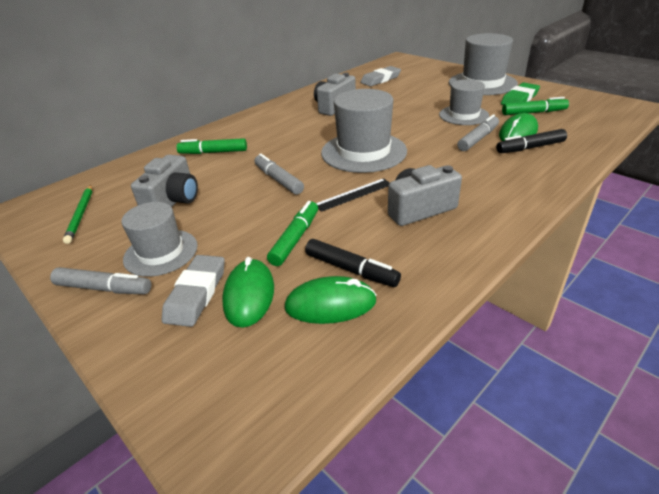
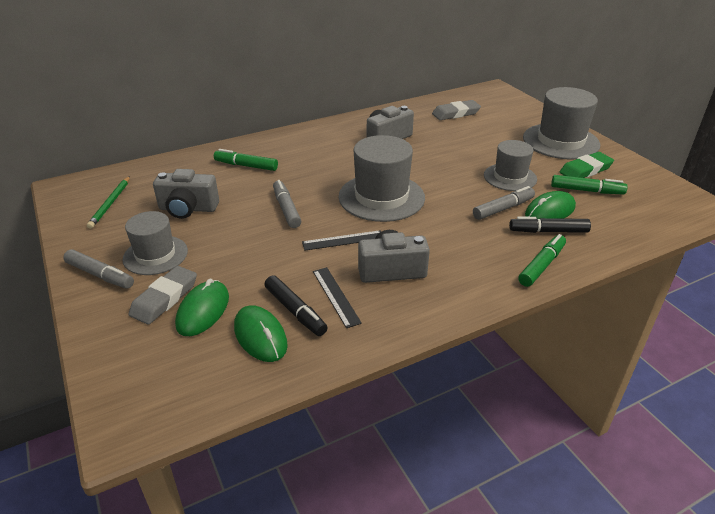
camera: 15 degrees right, 0 degrees up
grey camera [131,155,198,207] -> grey camera turned 60 degrees clockwise [153,169,219,219]
green marker [267,201,318,266] -> green marker moved to [518,234,566,287]
green mouse [284,276,377,324] -> green mouse turned 45 degrees clockwise [234,305,288,362]
none -> black ruler [313,267,362,328]

